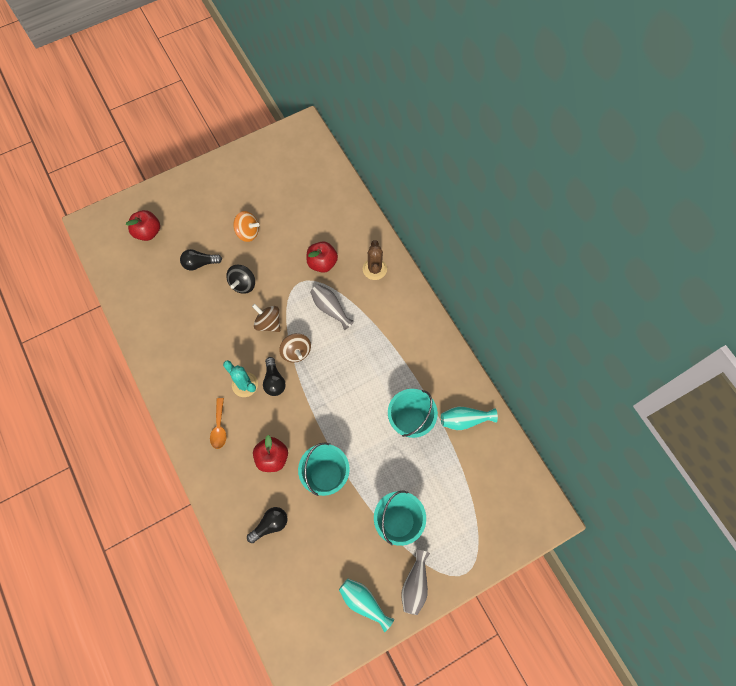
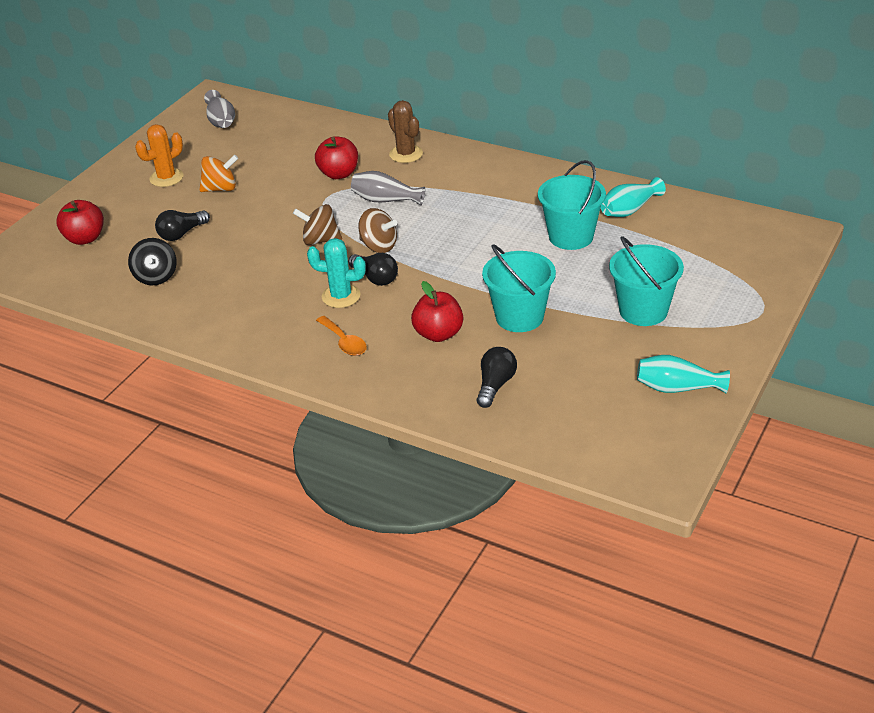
camera: 30 degrees left, 30 degrees down
black spinning top [226,265,255,294] -> black spinning top moved to [128,238,177,285]
grey vase [401,550,430,615] -> grey vase moved to [204,90,235,128]
none -> orange cactus [135,124,184,187]

